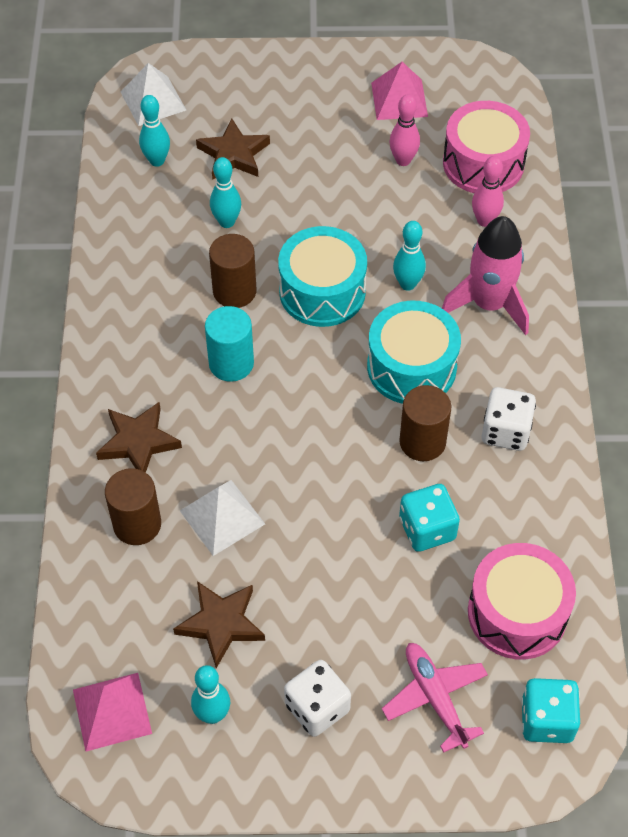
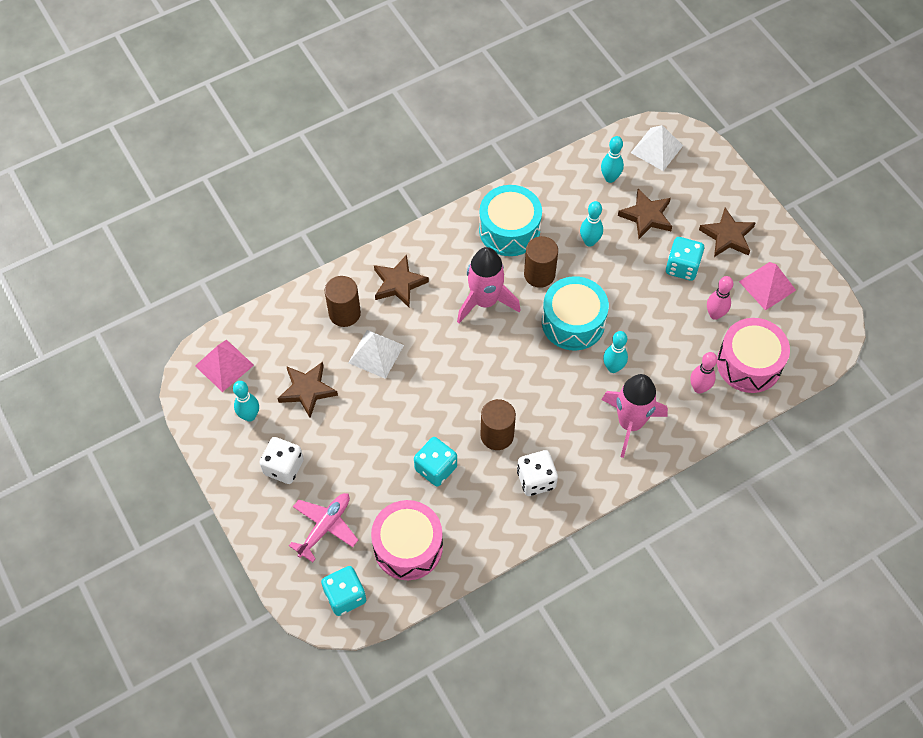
camera: 60 degrees right, 5 degrees up
turquoise cylinder [205,306,254,382] -> pink rocket [457,247,520,323]
turquoise drum [367,301,461,404] -> turquoise drum moved to [479,185,542,256]
none -> turquoise dice [666,237,704,281]
none -> brown star [699,208,756,257]

